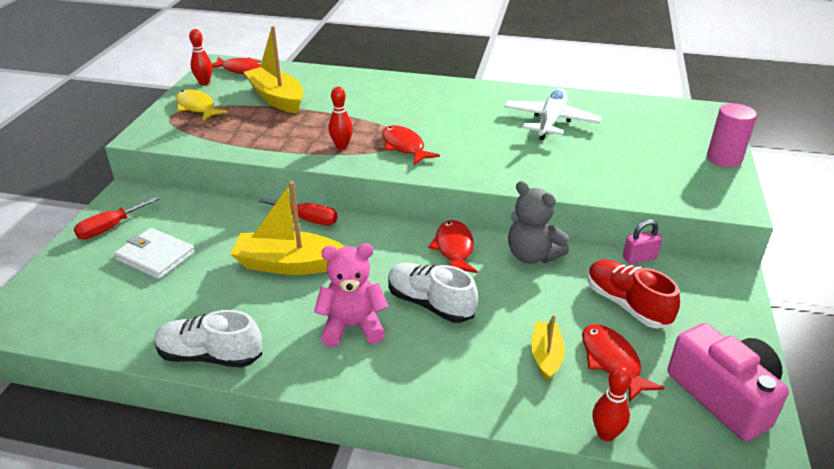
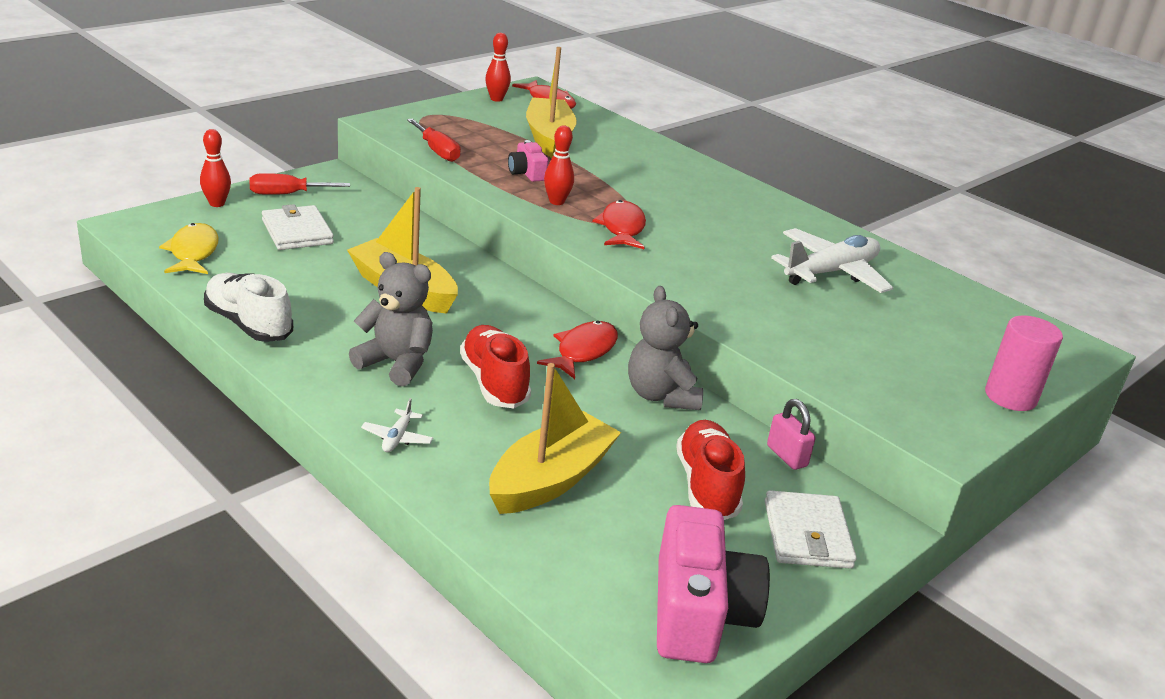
camera: 30 degrees right, 5 degrees down
yellow fish [176,89,228,122] -> yellow fish moved to [159,223,219,274]
red screwdriver [258,198,337,225] -> red screwdriver moved to [407,119,461,162]
pink teddy bear [314,243,388,347] -> grey teddy bear [349,252,433,386]
white shoe [388,263,478,323] -> red shoe [460,325,531,409]
yellow boat [531,314,565,381] -> yellow boat [489,363,621,514], size x1.78
red fish [582,324,665,402] -> none
red bowling pin [592,366,632,441] -> red bowling pin moved to [200,129,231,207]
pink padlock [623,219,662,264] -> pink padlock turned 45 degrees clockwise [767,399,816,470]
none -> white plane [361,398,433,452]
none -> pink camera [508,140,549,182]
none -> white wallet [765,490,857,569]

